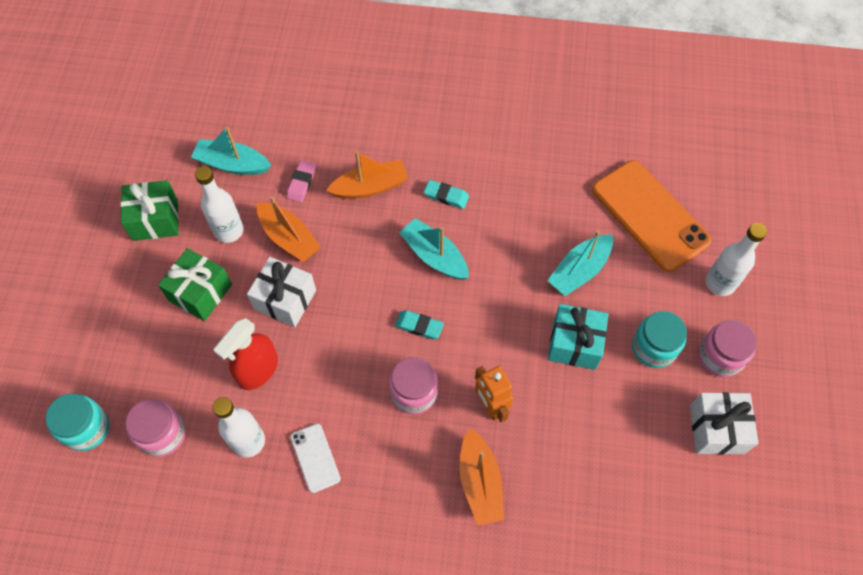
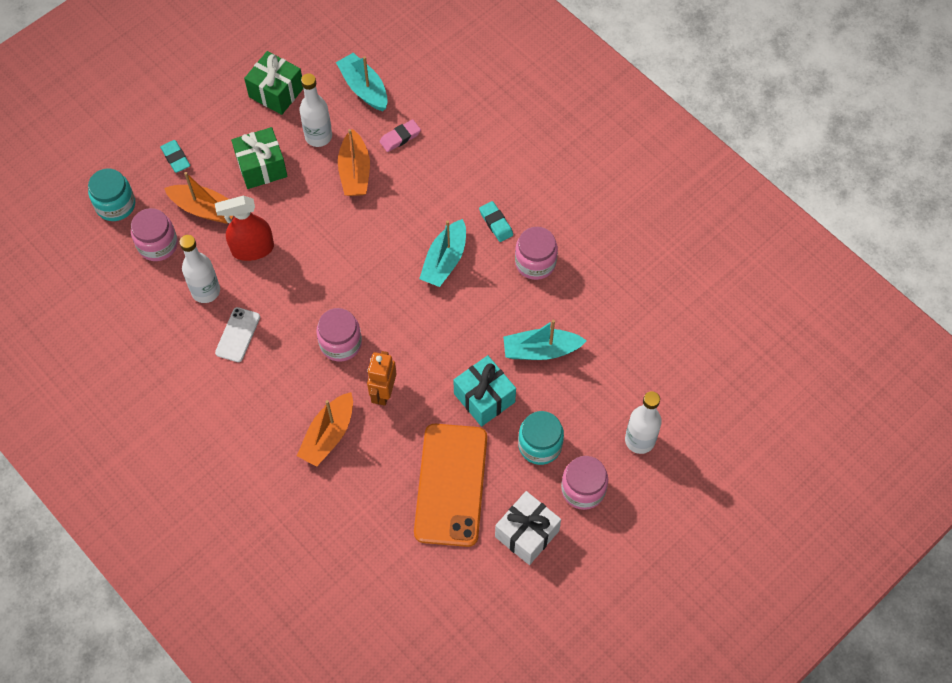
camera: 40 degrees right, 0 degrees up
white gift [247,257,316,327] -> none
orange boat [326,151,408,199] -> orange boat moved to [164,172,233,224]
turquoise eraser [395,310,444,339] -> turquoise eraser moved to [160,140,190,173]
turquoise boat [399,218,469,280] -> turquoise boat turned 150 degrees counterclockwise [419,219,466,287]
orange phone [592,160,711,272] -> orange phone moved to [414,424,487,547]
none -> pink jar [515,227,558,280]

